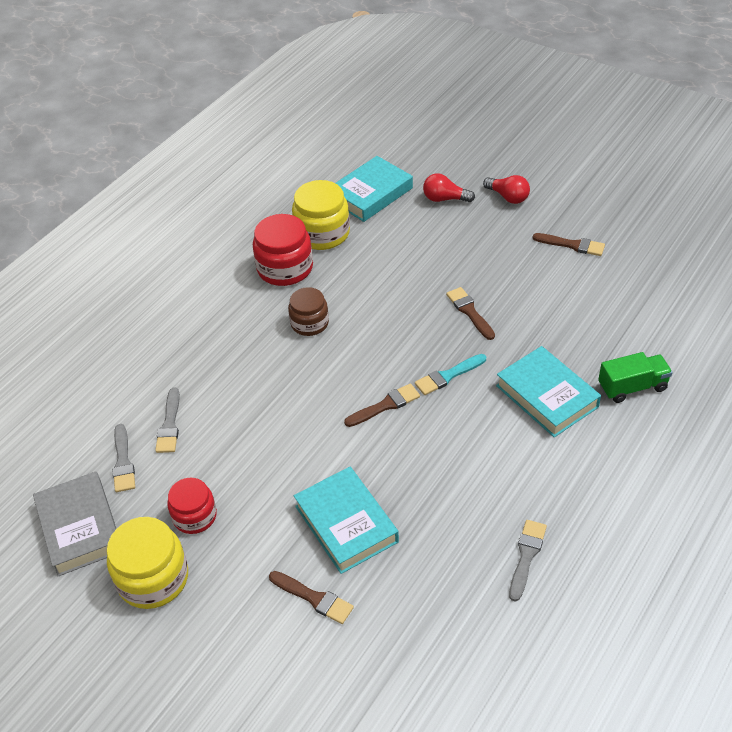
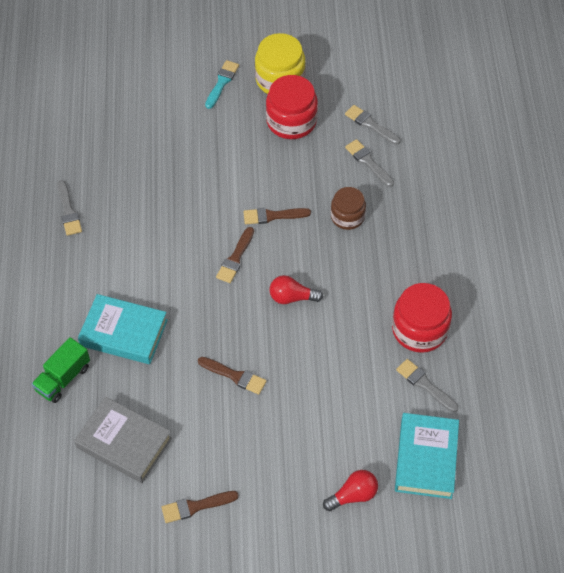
camera: 140 degrees right, 10 degrees up
grey book [33,471,116,577] -> grey book moved to [74,397,172,483]
red jar [167,478,217,534] -> red jar [266,75,318,139], size x1.55
brown brush [269,571,354,624] -> brown brush moved to [243,208,311,224]
brown jar [288,287,329,336] -> brown jar moved to [331,187,366,230]
yellow jar [292,180,350,250] -> grey brush [396,359,458,412]
turquoise book [294,467,399,574] -> none
turquoise brush [415,354,486,395] -> turquoise brush moved to [205,60,239,109]
red light bulb [483,175,530,204] -> red light bulb moved to [269,275,323,304]

